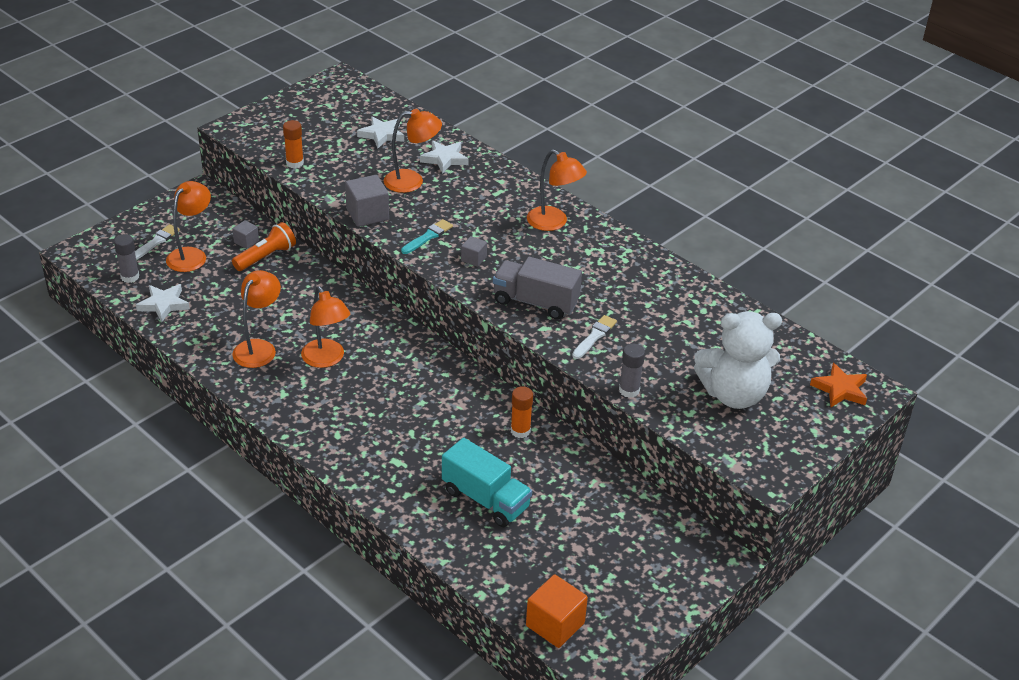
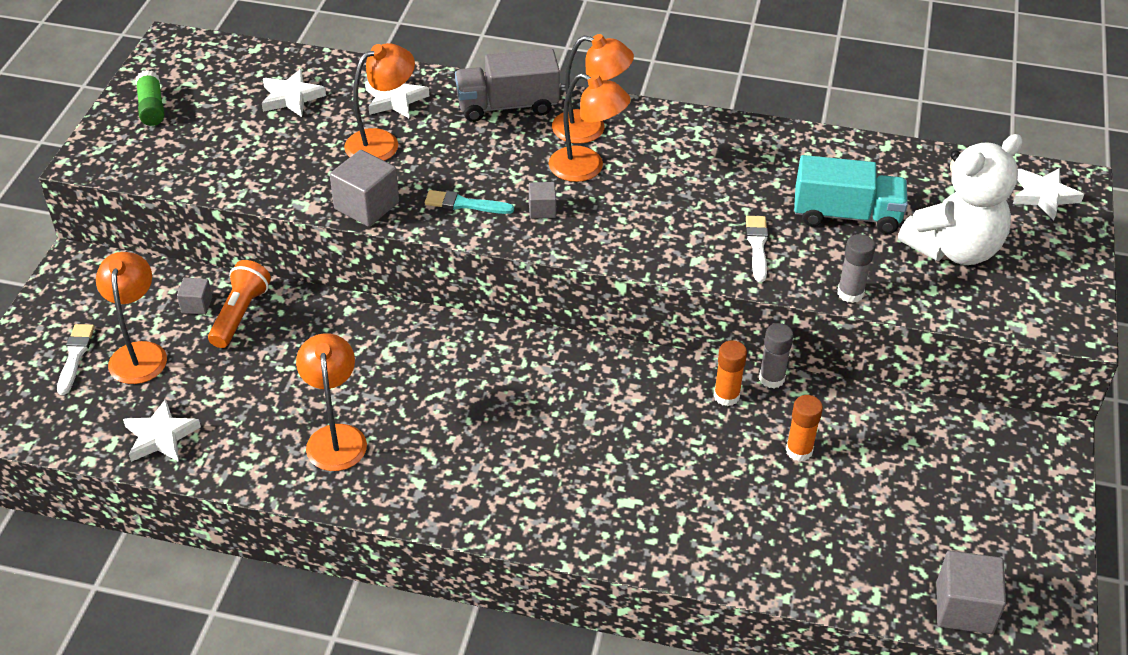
camera: 30 degrees left, 5 degrees up
grey glue stick [114,234,139,283] -> grey glue stick moved to [759,323,793,388]
orange glue stick [283,120,304,168] -> orange glue stick moved to [786,395,823,462]
orange lamp [301,286,350,368] -> orange lamp moved to [549,73,631,182]
turquoise brush [401,219,453,254] -> turquoise brush turned 90 degrees counterclockwise [425,190,514,214]
turquoise truck [442,438,532,527] -> turquoise truck moved to [794,155,908,234]
grey truck [493,257,582,320] -> grey truck moved to [455,49,560,122]
orange cube [526,574,588,648] -> grey cube [936,551,1006,634]
orange star [810,363,867,407] -> white star [1013,168,1084,220]
none -> green glue stick [136,70,164,126]

